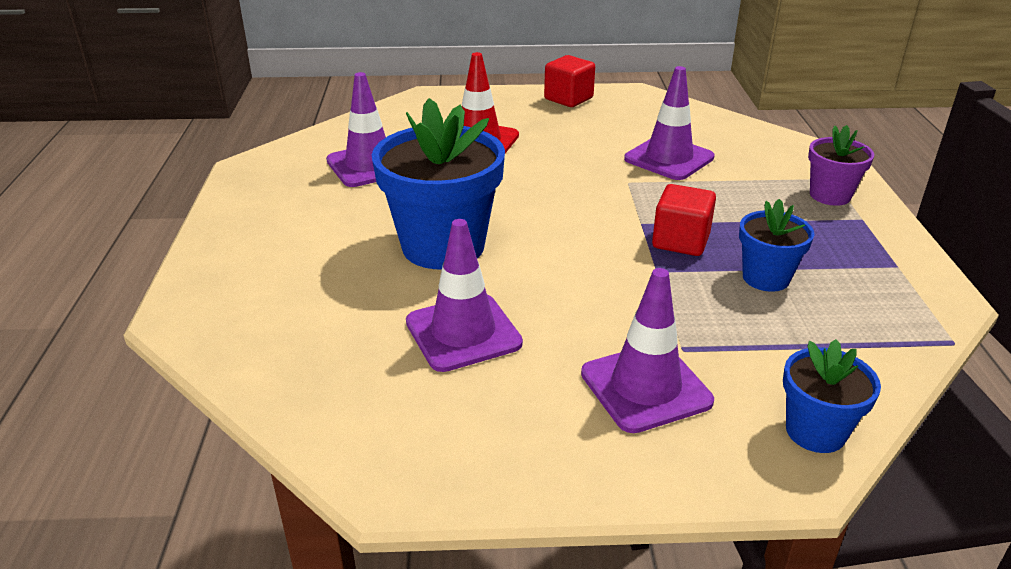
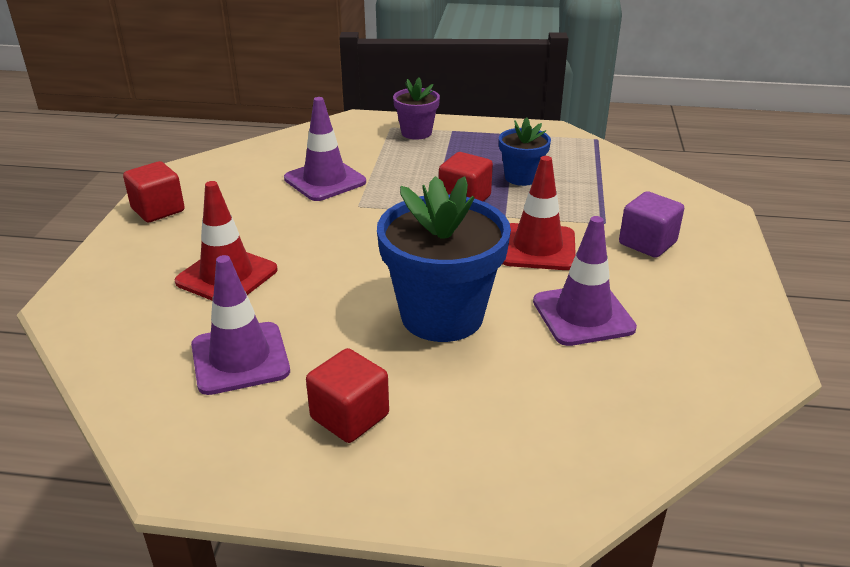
camera: 80 degrees left, 0 degrees up
purple traffic cone [581,268,714,433] -> purple cube [619,191,684,258]
blue flower pot [783,339,881,453] -> none
none -> red cube [306,348,389,443]
none -> red traffic cone [502,156,576,270]

